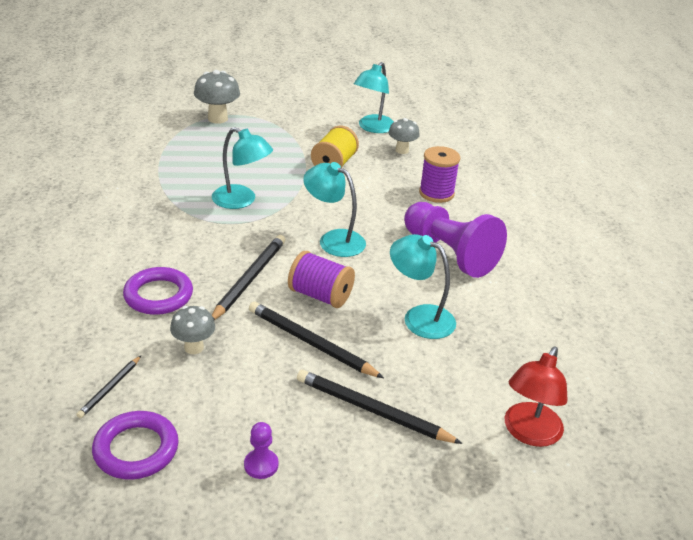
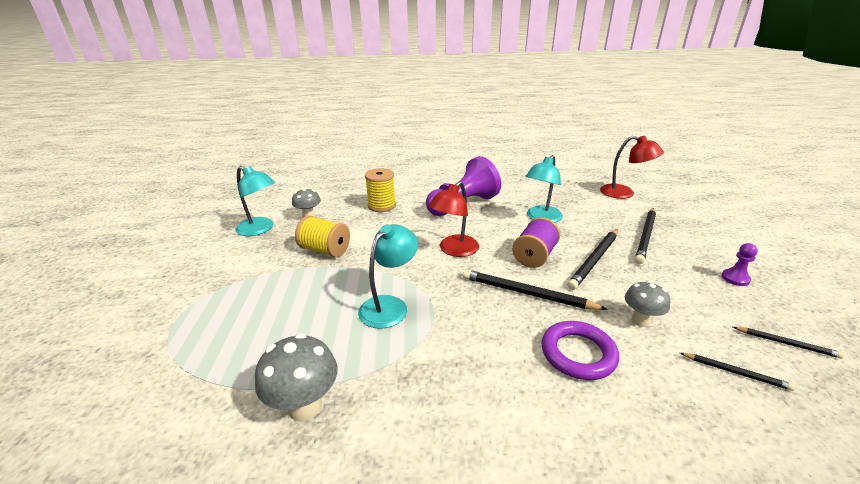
camera: 85 degrees left, 5 degrees down
purple ring [92,411,179,480] -> black pencil [733,327,844,358]
grey mushroom [194,70,240,124] -> grey mushroom moved to [255,333,337,422]
turquoise lamp [303,162,366,257] -> red lamp [428,181,479,257]
purple spool [419,146,460,203] -> yellow spool [365,168,396,212]

